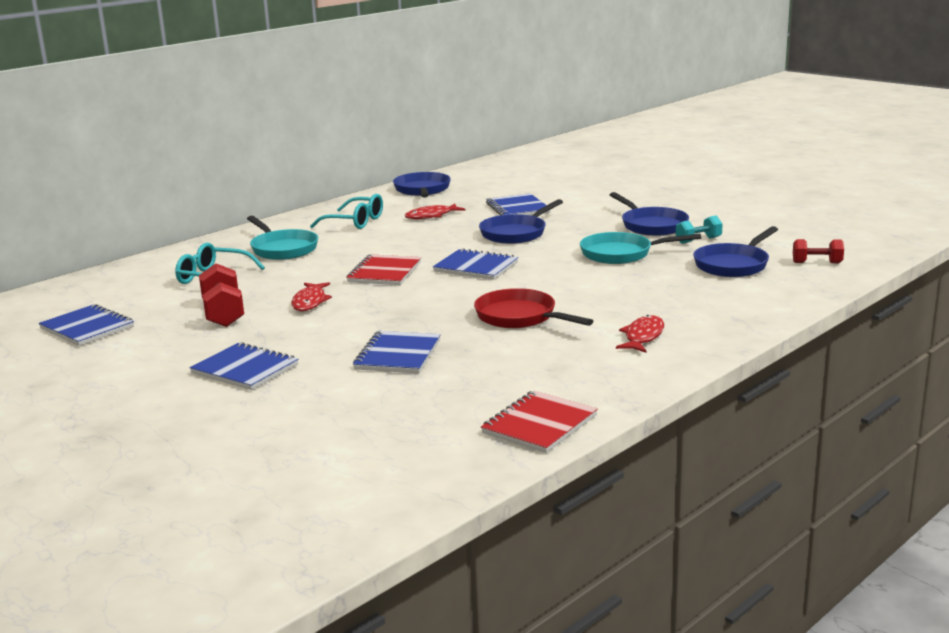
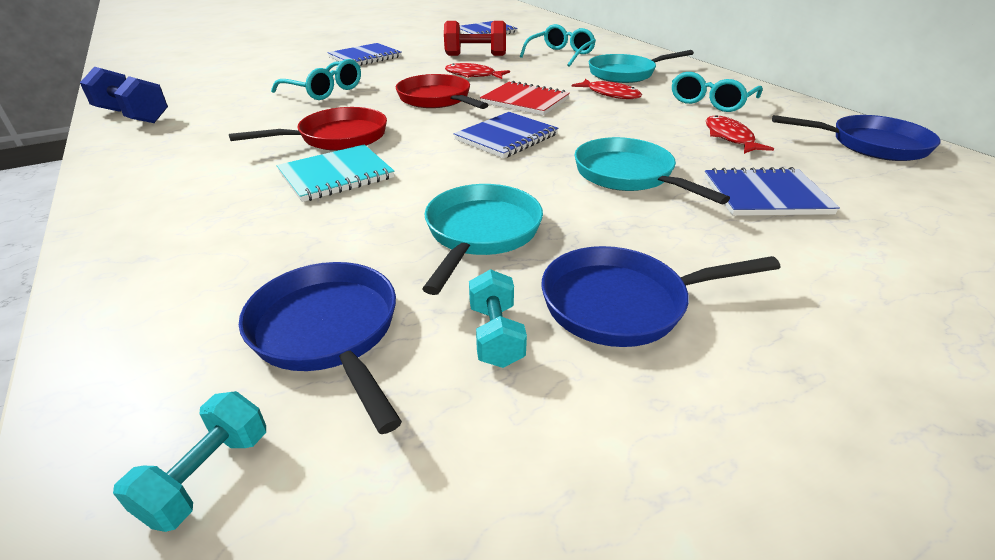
camera: 105 degrees right, 15 degrees up
blue notebook [353,331,441,373] -> turquoise glasses [271,59,361,100]
blue pan [479,199,563,244] -> turquoise pan [574,137,730,204]
red notebook [481,391,598,453] -> blue dumbbell [80,66,168,123]
red fish [616,315,664,353] -> red fish moved to [571,79,642,99]
red dumbbell [793,239,844,263] -> turquoise dumbbell [113,391,266,532]
none -> turquoise notebook [277,144,394,202]
none -> red pan [396,74,488,109]

